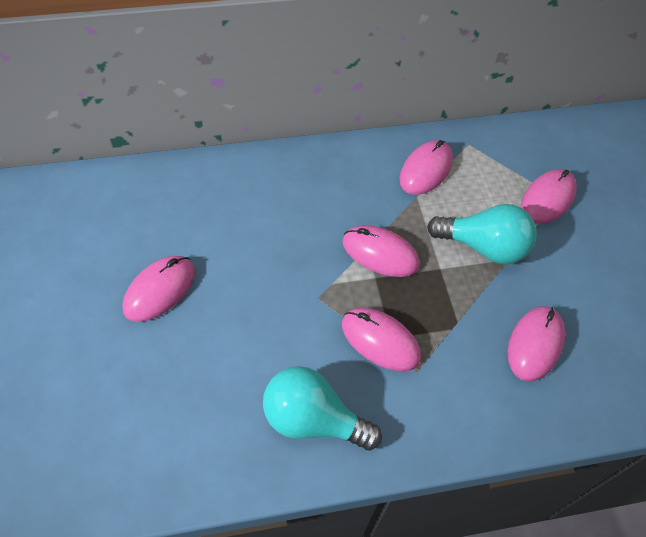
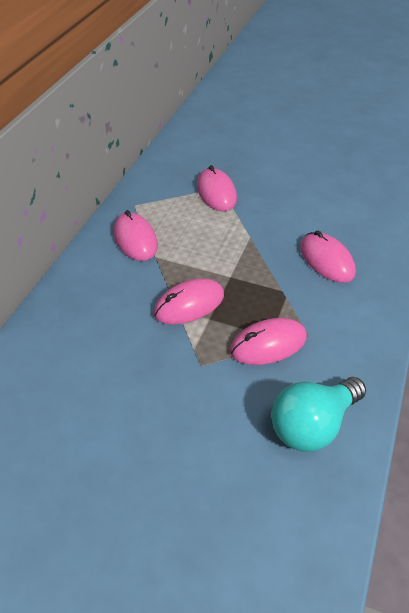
camera: 55 degrees left, 10 degrees down
pink mouse [122,256,195,322] -> none
turquoise light bulb [427,204,536,264] -> none

